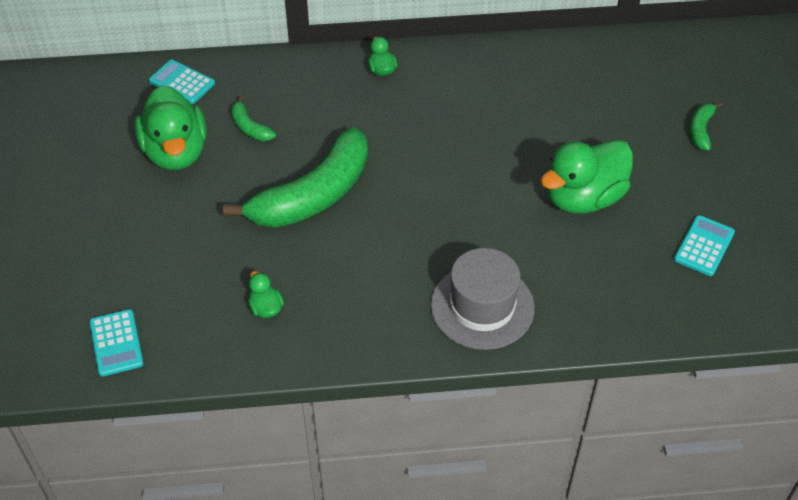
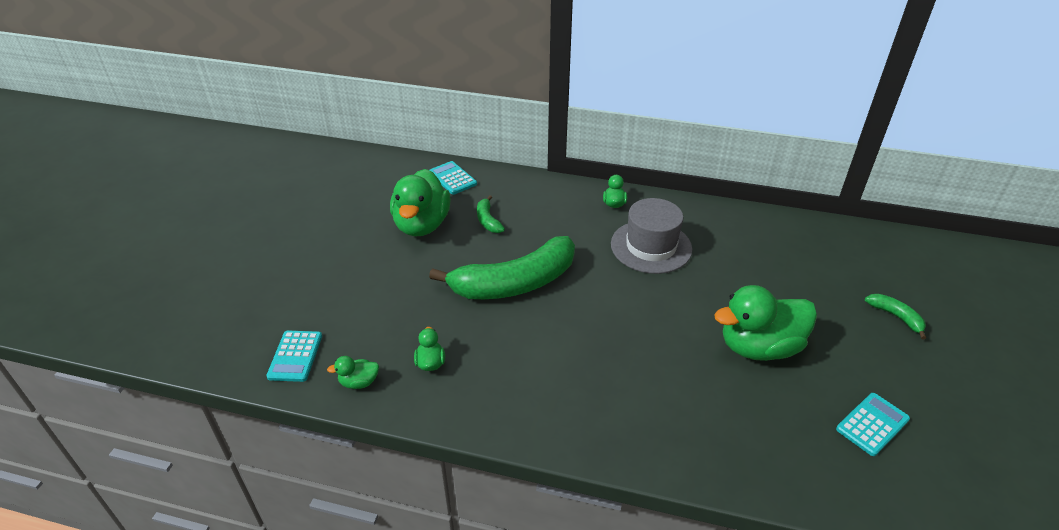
camera: 20 degrees right, 10 degrees down
grey hat [431,248,535,350] -> grey hat moved to [611,198,692,274]
green banana [690,102,722,151] -> green banana turned 105 degrees clockwise [865,294,926,339]
none -> green duck [327,356,379,389]

